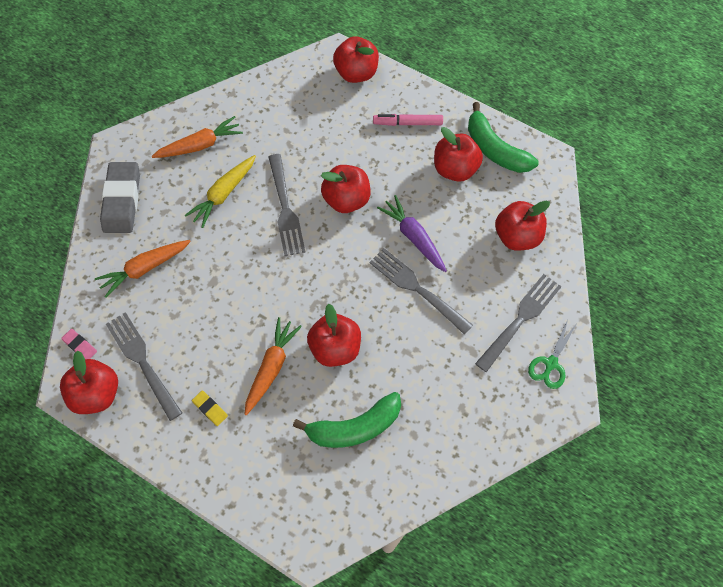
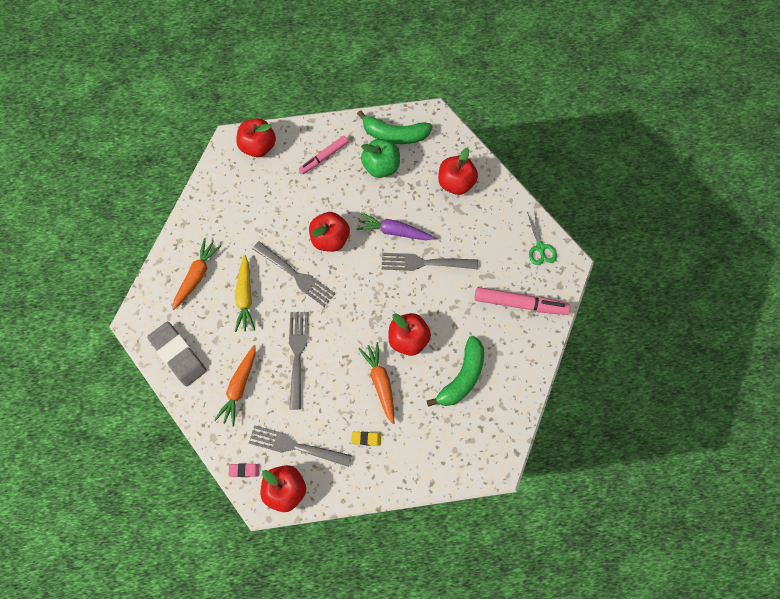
camera: 40 degrees left, 5 degrees up
red apple [434,127,483,182] -> green apple [361,139,400,178]
grey fork [475,274,562,372] -> grey fork moved to [289,312,308,409]
none -> pink marker [474,287,570,315]

